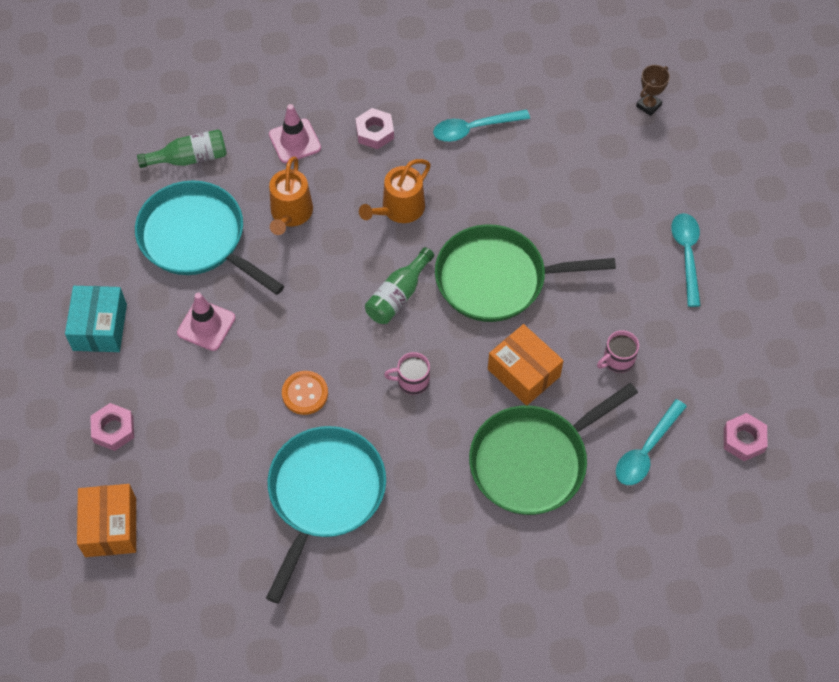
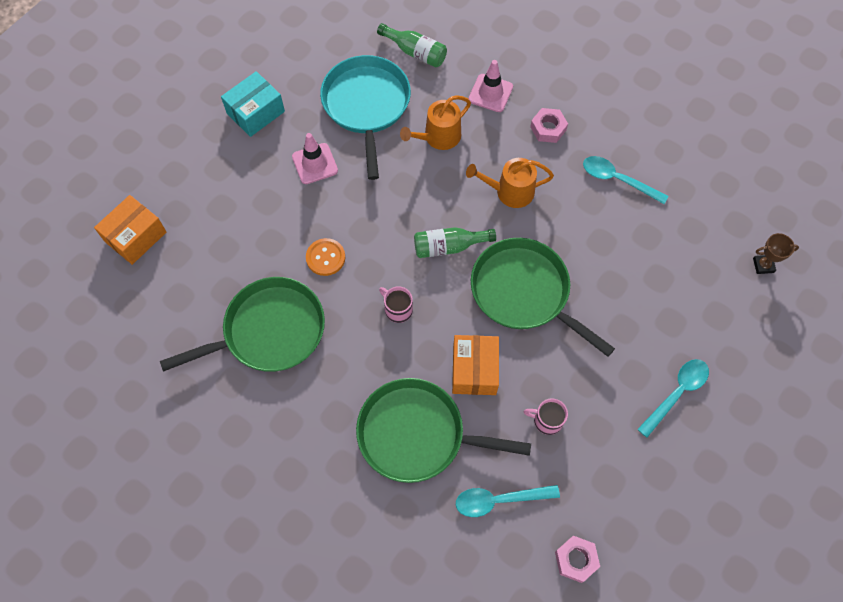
camera: 45 degrees right, 5 degrees up
pink nut [90,403,134,451] -> none
turquoise pan [266,426,386,603] -> green pan [160,277,325,372]

